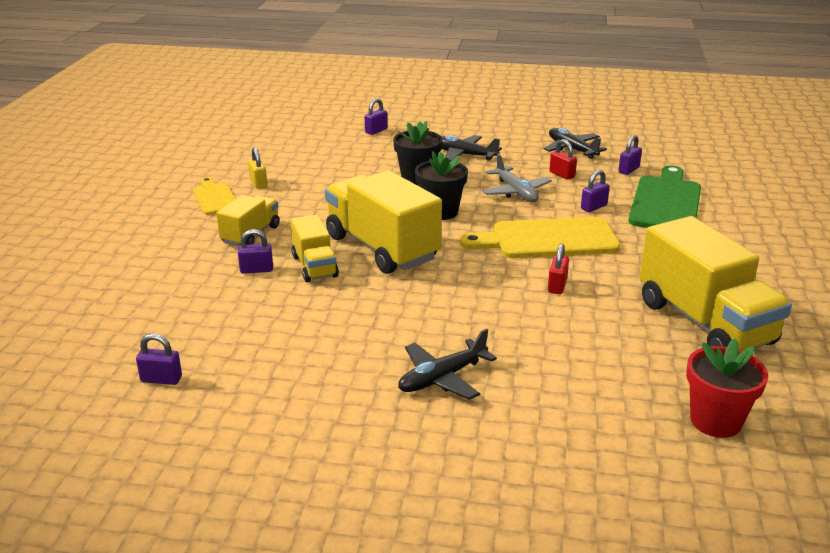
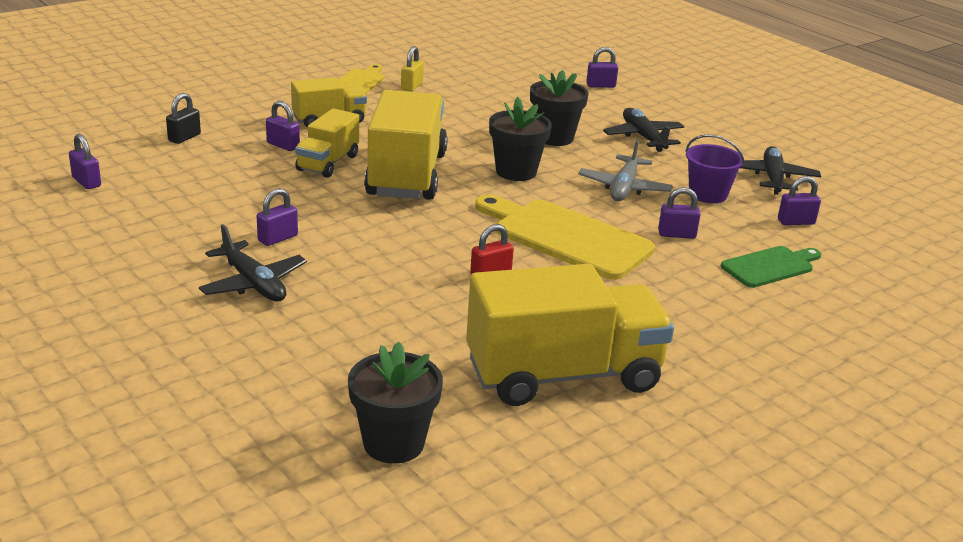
camera: 40 degrees right, 0 degrees up
black plane [398,328,497,400] -> black plane turned 135 degrees counterclockwise [199,224,307,302]
red padlock [549,139,577,180] -> purple bucket [685,134,744,203]
green cutting board [628,165,701,228] -> green cutting board [721,246,821,288], size x0.57
yellow truck [639,216,792,351] -> yellow truck turned 120 degrees counterclockwise [466,264,674,406]
red flower pot [686,339,768,438] -> black flower pot [348,342,443,464]
none -> black padlock [166,93,201,144]
none -> purple padlock [257,188,298,246]

